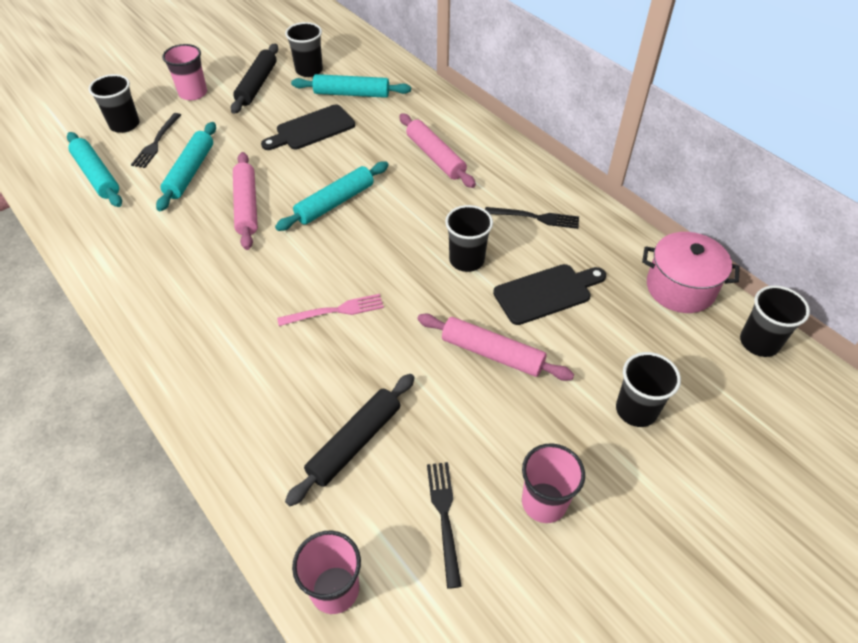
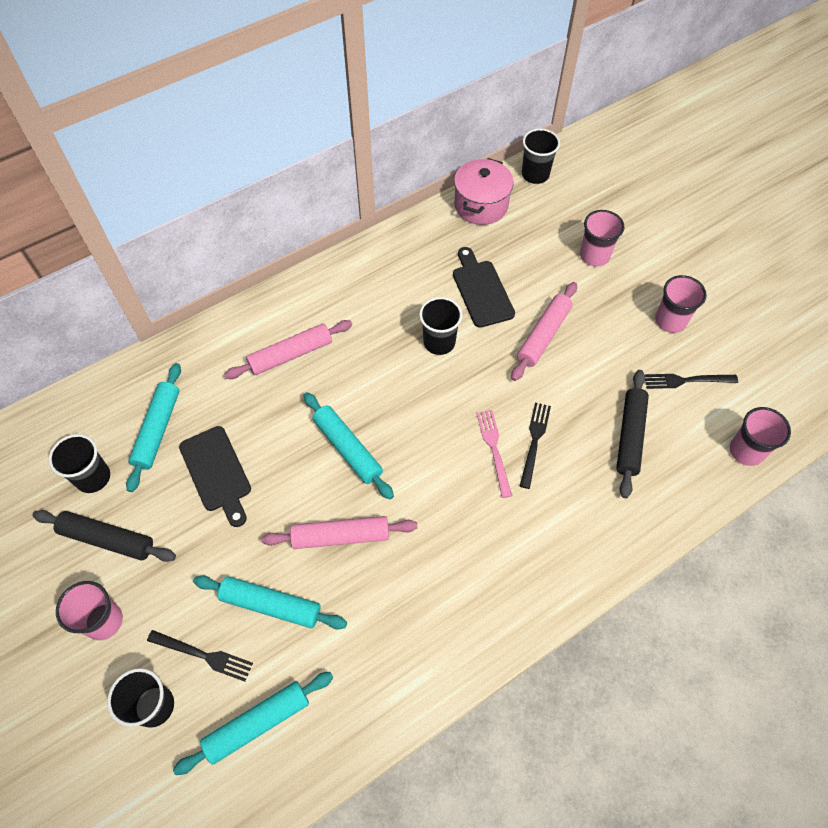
camera: 85 degrees left, 10 degrees up
black rolling pin [285,374,415,506] -> black rolling pin turned 60 degrees clockwise [616,370,649,498]
black fork [485,207,579,229] -> black fork moved to [520,403,551,489]
black cup [616,352,681,427] -> pink cup [580,210,624,267]

